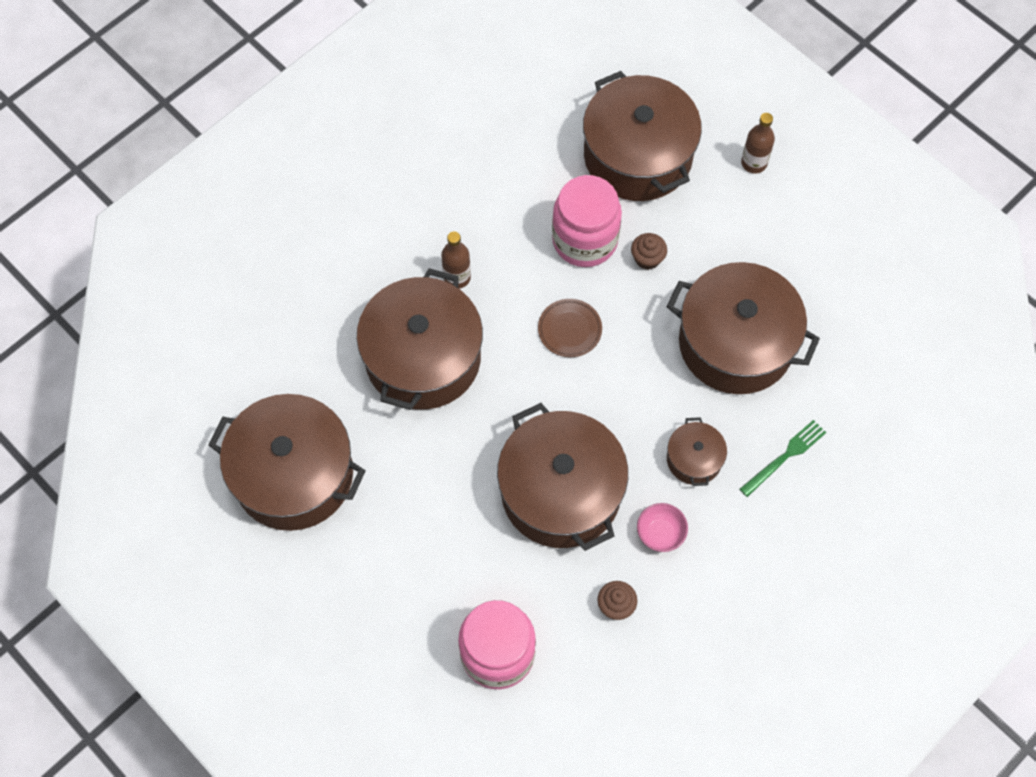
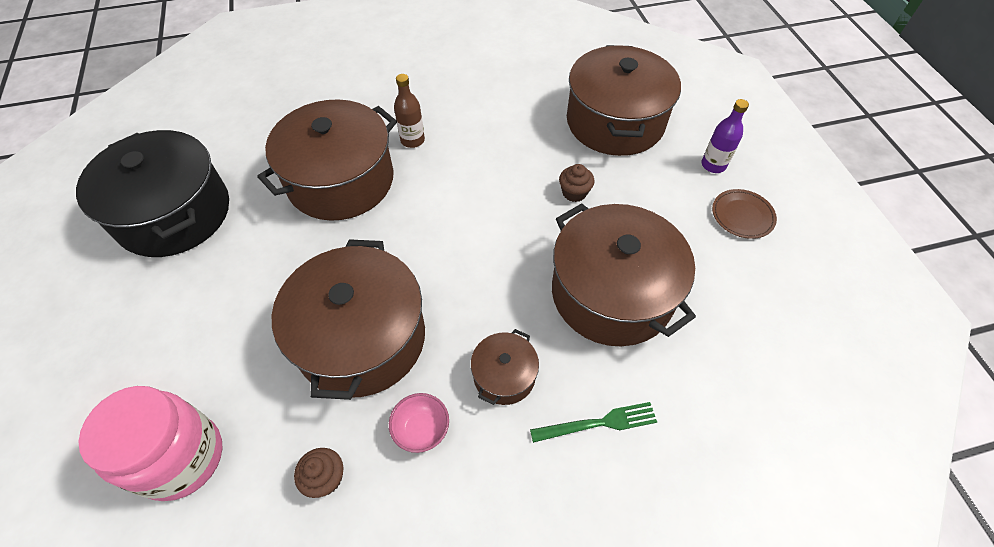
camera: 30 degrees right, 10 degrees down
brown pot [208,394,366,531] -> black pot [76,130,229,257]
brown plate [538,299,602,357] -> brown plate moved to [712,189,777,239]
pink jar [552,175,622,267] -> none
brown bottle [741,113,775,174] -> purple bottle [701,99,749,173]

